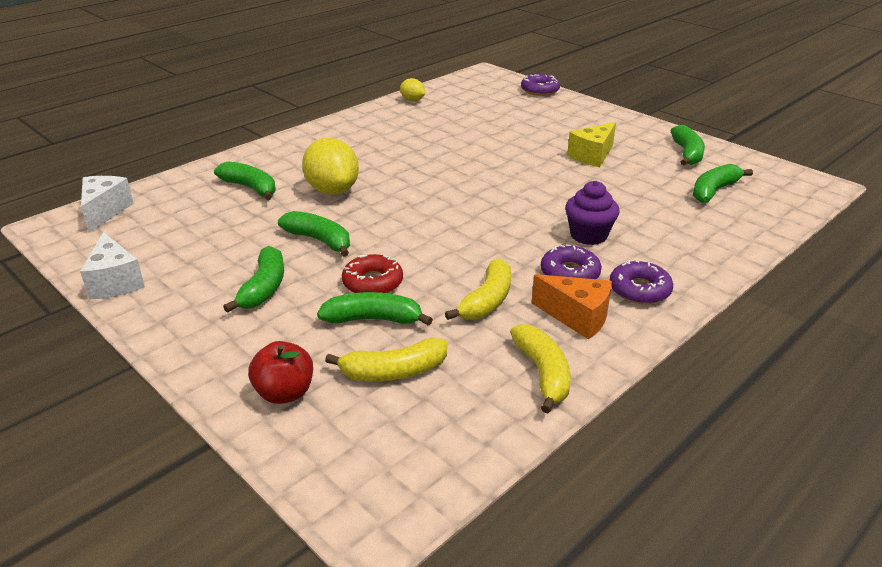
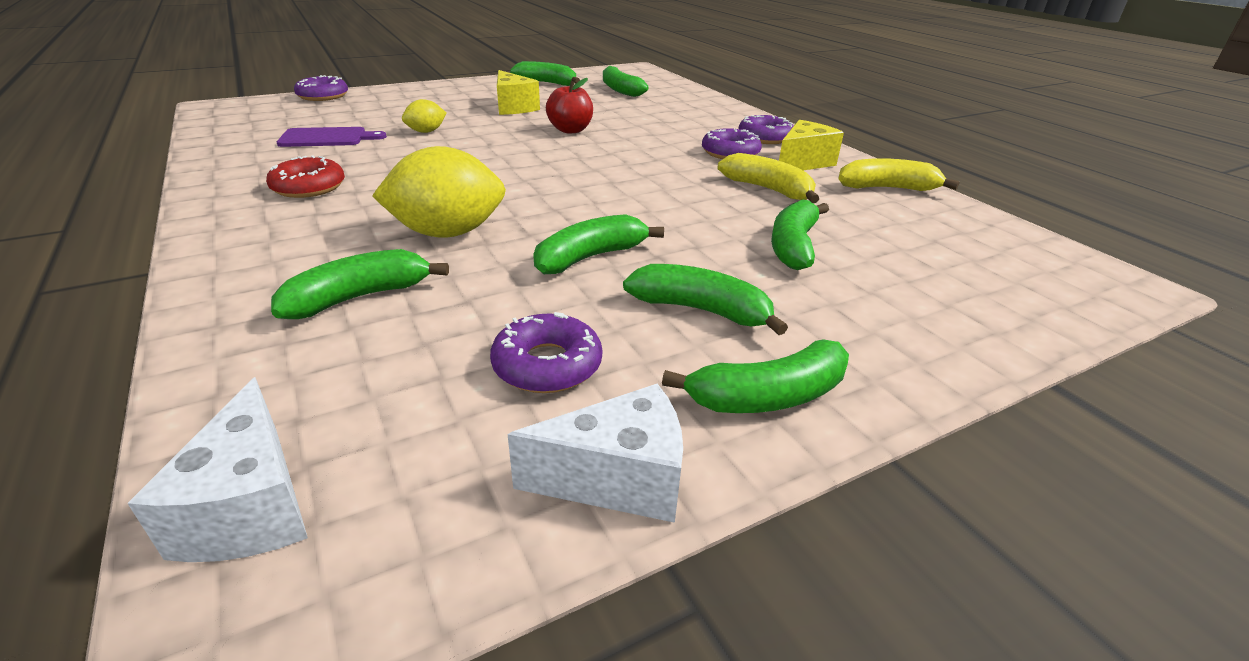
camera: 75 degrees left, 0 degrees up
white cheese [81,176,134,232] -> white cheese turned 120 degrees counterclockwise [127,377,308,562]
red apple [248,341,313,404] -> red apple moved to [546,78,593,134]
yellow banana [325,338,447,381] -> none
red donut [342,254,403,293] -> red donut moved to [266,155,345,198]
yellow lemon [400,78,425,101] -> yellow lemon moved to [402,99,446,133]
orange cheese [532,274,612,339] -> yellow cheese [779,120,844,170]
purple cupcake [565,181,619,245] -> none
none -> purple cutting board [277,127,387,147]
none -> purple donut [490,312,602,393]
none -> green banana [662,340,849,413]

